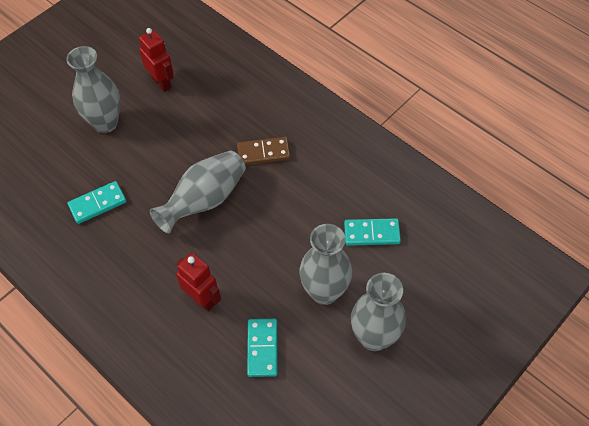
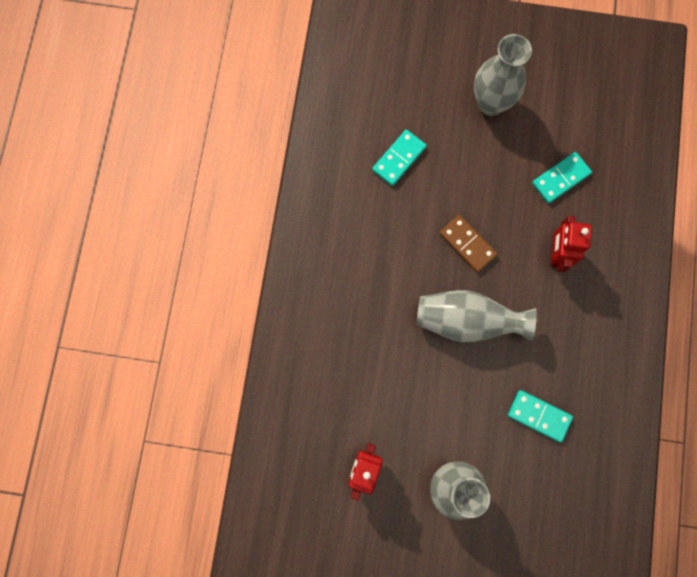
camera: 125 degrees left, 20 degrees up
brown domino [237,137,290,165] -> brown domino moved to [440,215,497,273]
grey vase [299,224,352,305] -> none
turquoise domino [344,218,401,245] -> turquoise domino turned 75 degrees clockwise [372,130,427,186]

